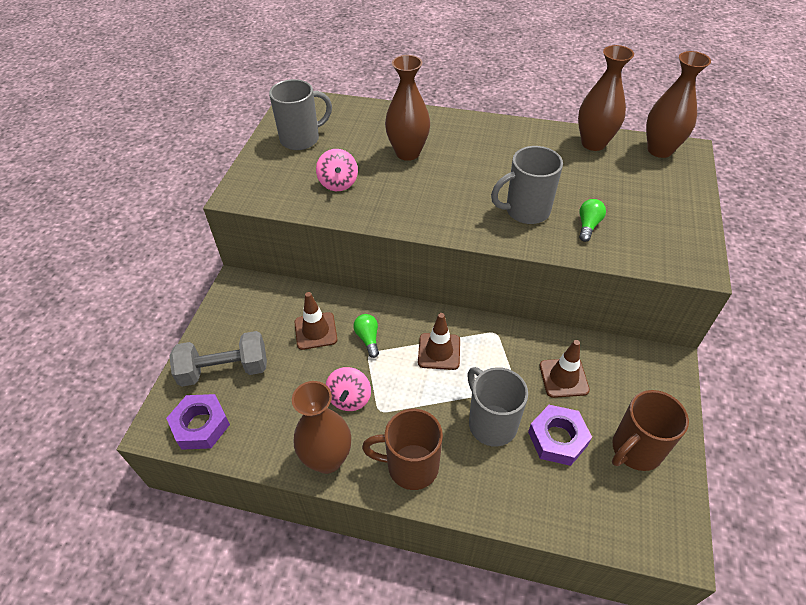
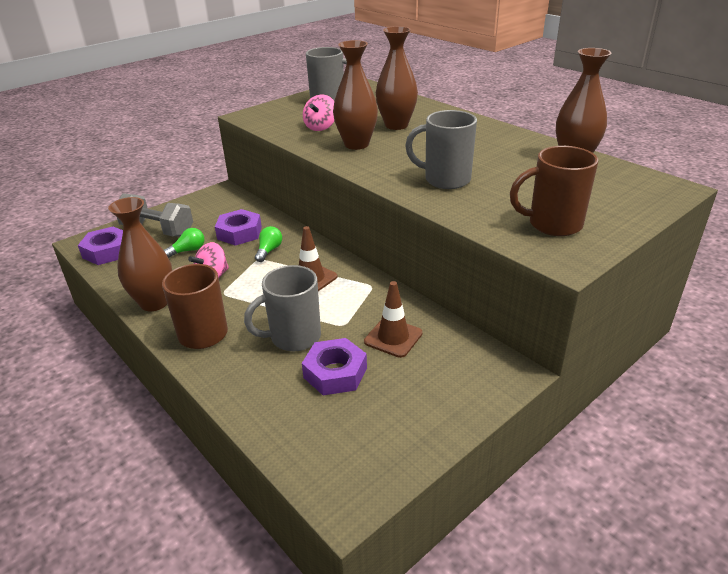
camera: 35 degrees right, 15 degrees down
brown traffic cone [295,292,338,350] -> purple nut [215,209,262,246]
grey mug [467,367,528,447] -> grey mug turned 120 degrees counterclockwise [244,265,321,351]
green light bulb [579,199,606,242] -> green light bulb moved to [164,228,205,258]
brown mug [612,390,689,471] -> brown mug moved to [510,146,598,236]
brown vase [646,51,711,158] -> brown vase moved to [333,40,378,150]

